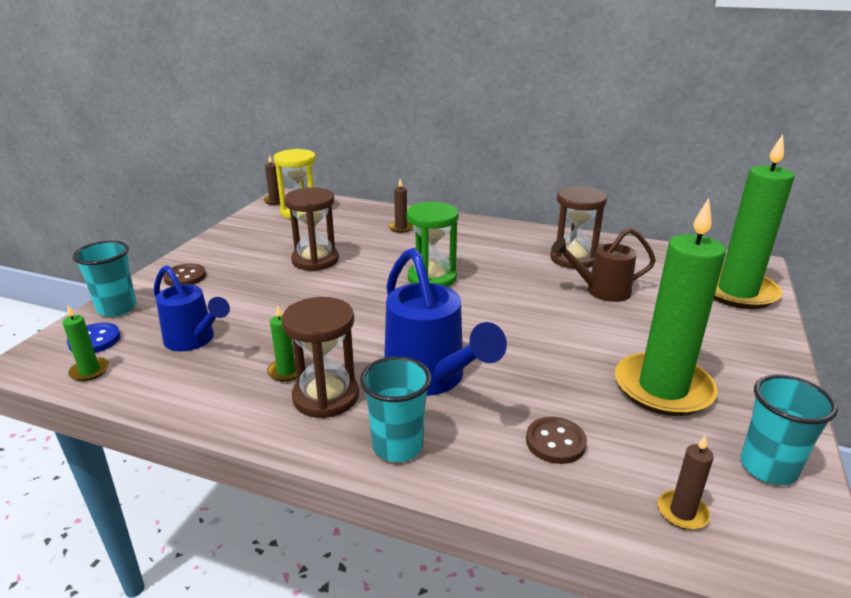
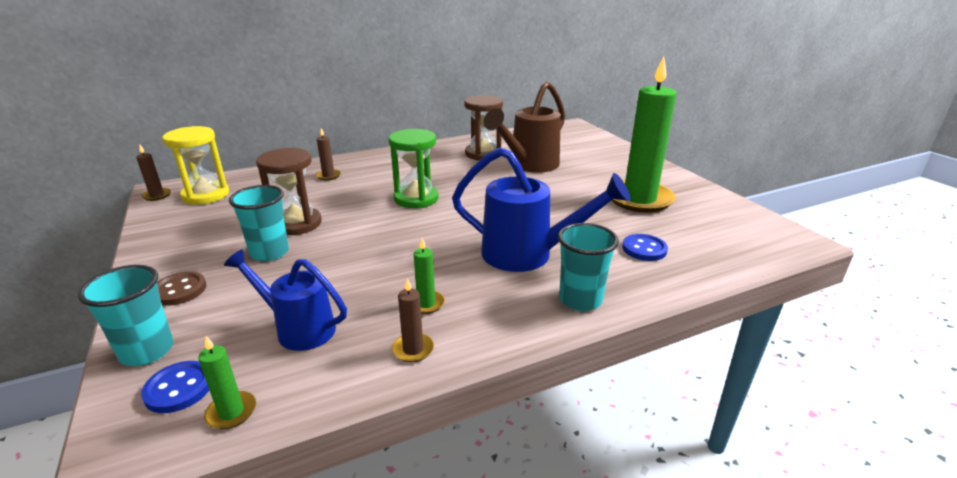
camera: 45 degrees left, 0 degrees up
blue watering can [154,265,230,352] -> blue watering can turned 150 degrees counterclockwise [224,249,347,351]
brown hourglass [282,297,359,418] -> none
brown button [526,417,587,464] -> blue button [622,234,668,261]
brown watering can [551,228,656,302] -> brown watering can [483,81,565,173], size x1.52
brown candle [658,435,714,530] -> brown candle moved to [392,278,434,362]
green candle [714,134,794,309] -> none
turquoise cup [741,375,838,485] -> turquoise cup moved to [229,185,289,261]

